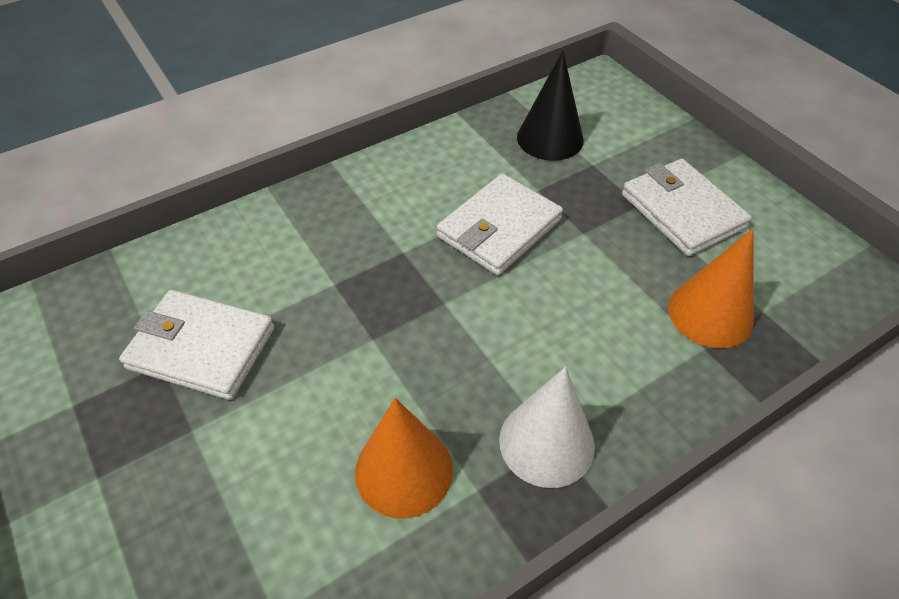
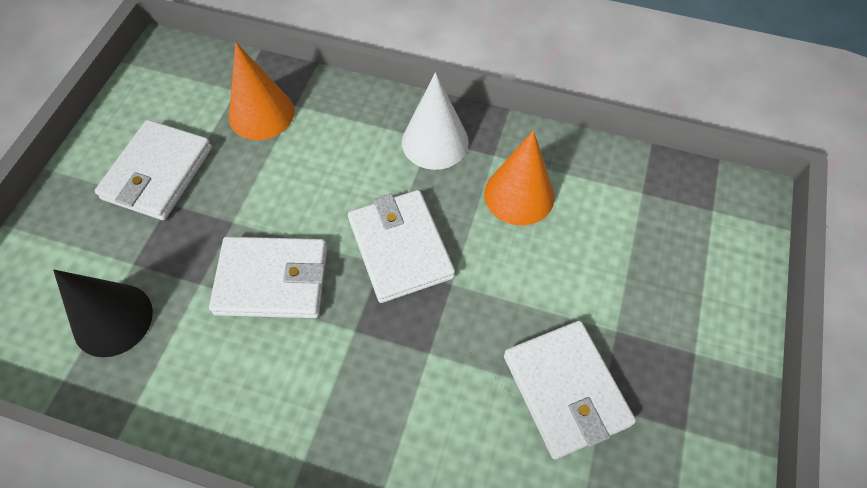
camera: 130 degrees left, 10 degrees up
none -> white wallet [348,190,455,303]

